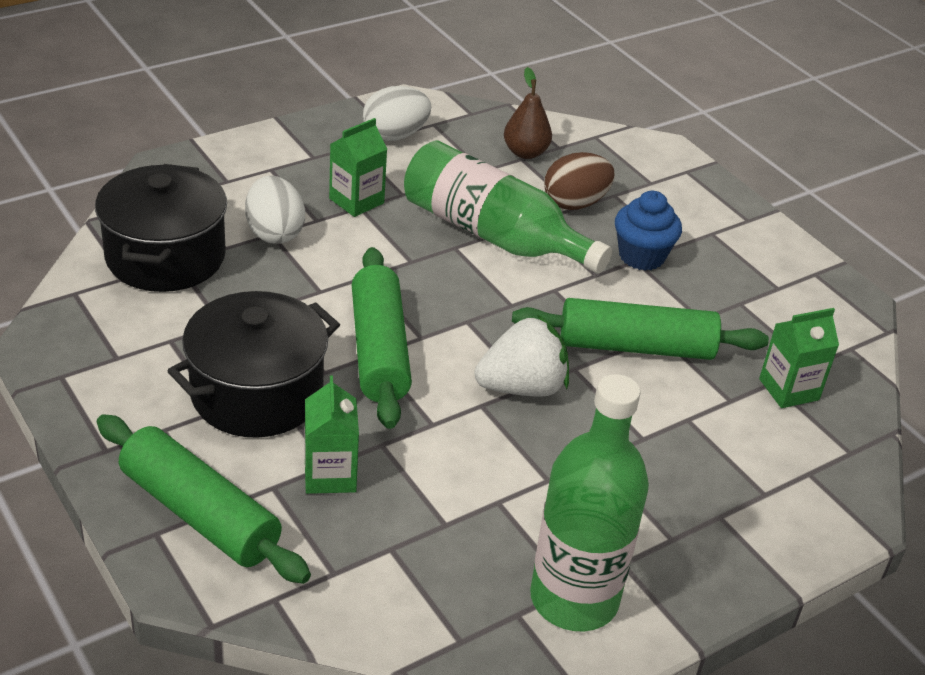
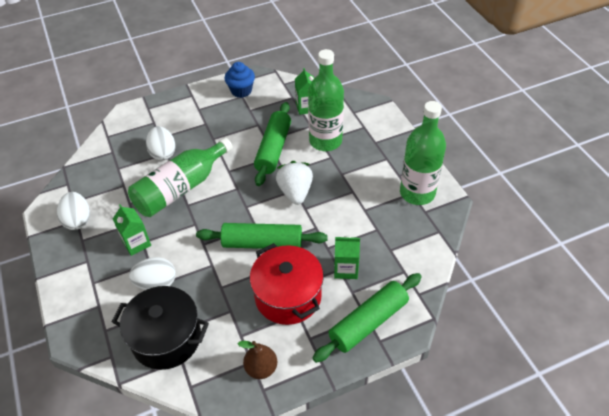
camera: 75 degrees left, 10 degrees up
black pot [167,291,340,438] -> red pot [250,243,324,325]
brown pear [504,67,552,159] -> brown pear moved to [238,341,277,379]
brown egg [544,152,614,210] -> white egg [146,126,176,160]
blue cupcake [615,191,682,271] -> blue cupcake moved to [224,62,255,98]
none -> green bottle [308,49,344,151]

